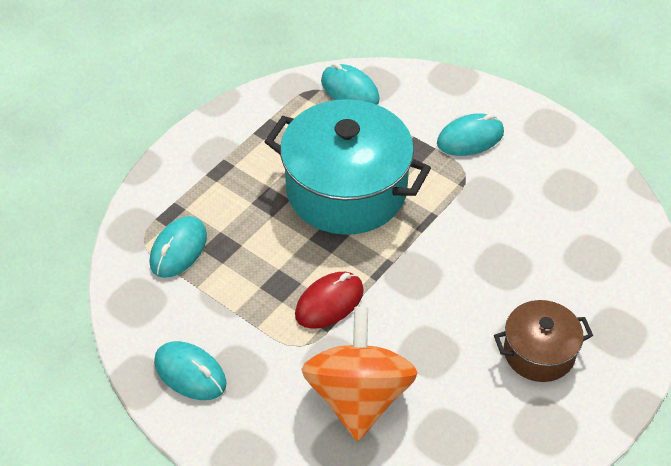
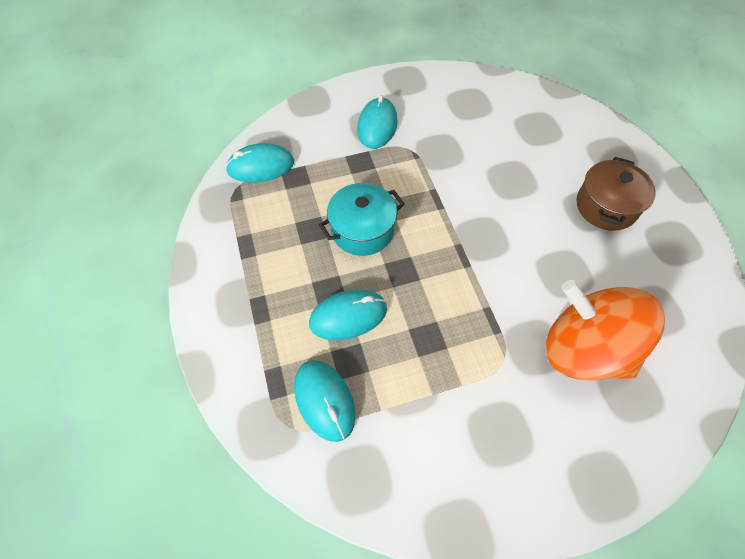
camera: 55 degrees left, 10 degrees up
turquoise mouse [154,341,226,400] -> turquoise mouse moved to [309,289,387,340]
turquoise pot [264,99,431,235] -> turquoise pot [319,183,405,256], size x0.53
red mouse [295,272,364,329] -> none

